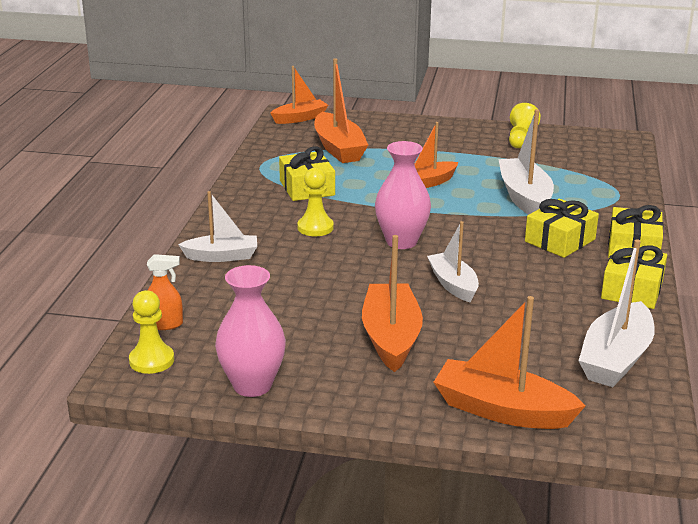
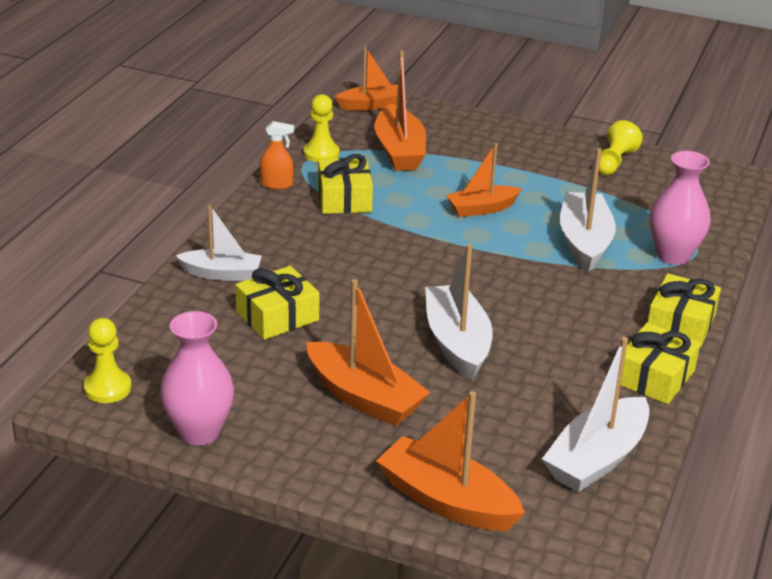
camera: 10 degrees right, 5 degrees up
orange spray bottle [147,254,183,330] -> orange spray bottle moved to [260,121,295,190]
yellow pawn [297,168,334,236] -> yellow pawn moved to [304,94,339,162]
orange boat [362,235,423,372] -> orange boat turned 120 degrees clockwise [306,279,430,426]
pink vase [375,141,431,249] -> pink vase moved to [649,151,711,265]
white boat [427,221,479,303] -> white boat [425,244,493,380], size x1.51
yellow gift [525,199,599,258] -> yellow gift moved to [235,266,319,340]

